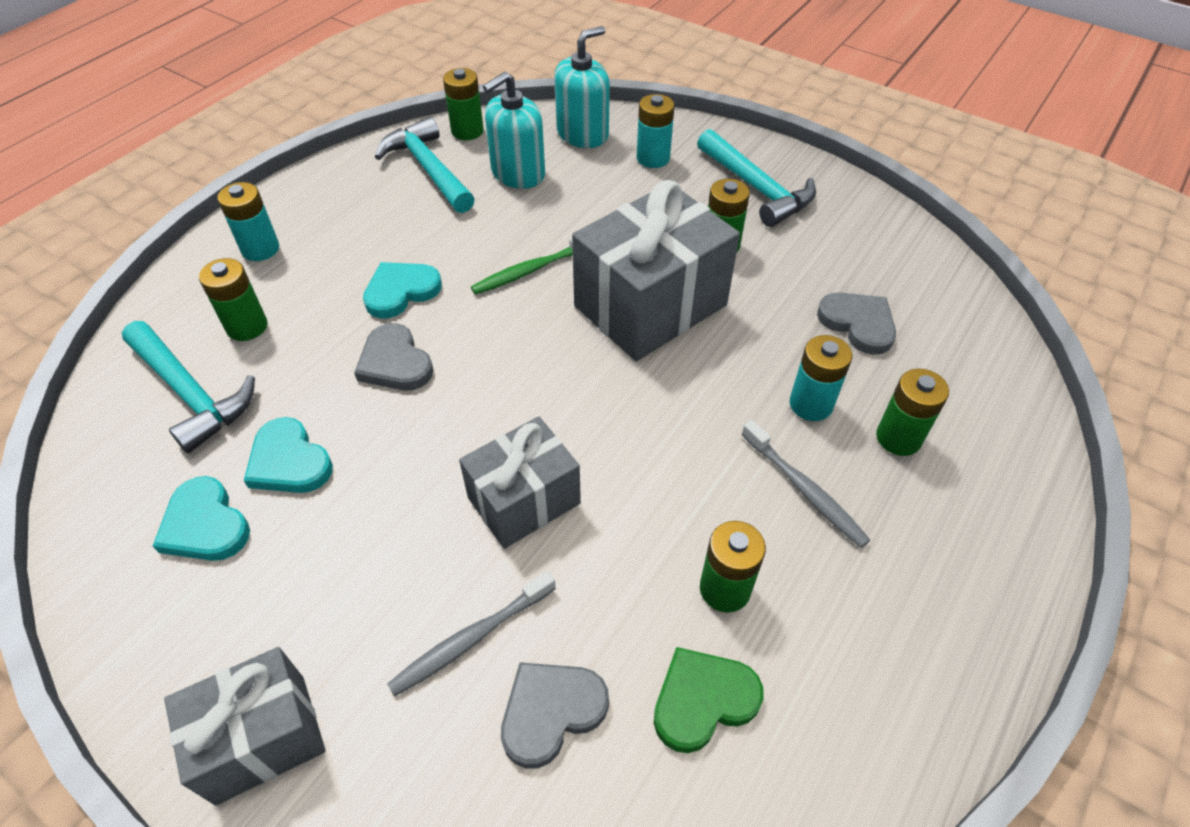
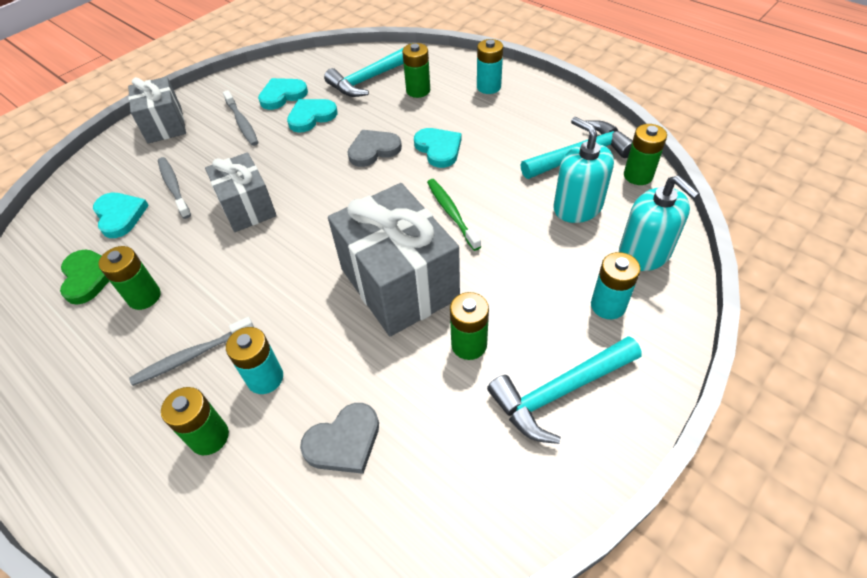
camera: 100 degrees right, 0 degrees up
grey heart [501,662,609,769] -> turquoise heart [93,193,149,238]
none -> grey toothbrush [223,90,258,146]

